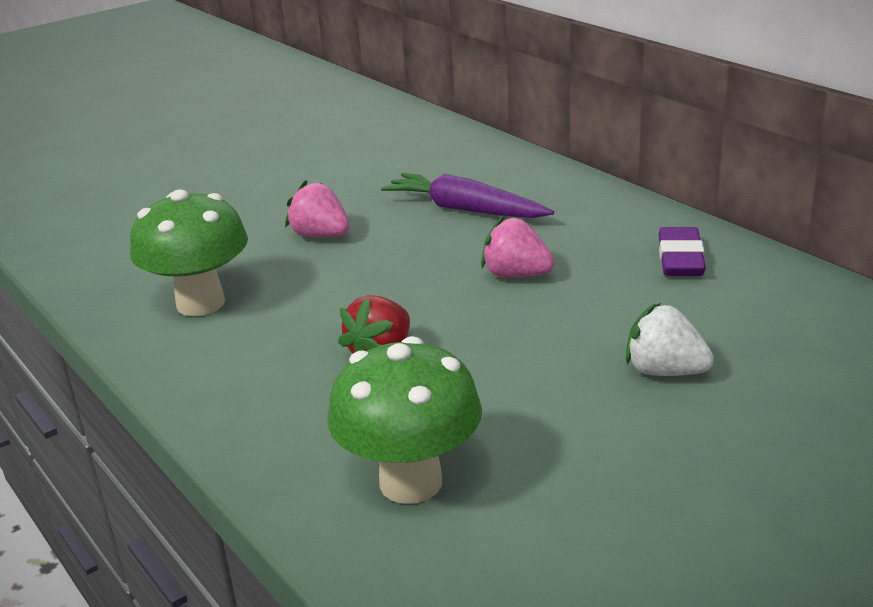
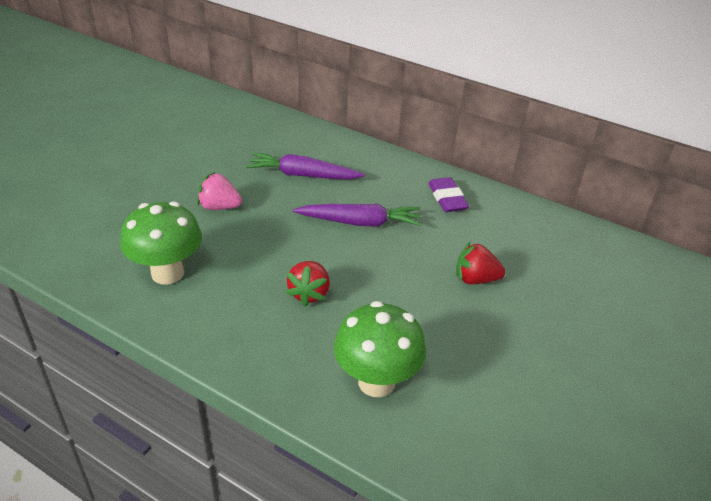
camera: 25 degrees left, 10 degrees up
pink strawberry [481,216,555,278] -> purple carrot [293,204,422,227]
white strawberry [626,303,714,376] -> red strawberry [456,241,505,284]

